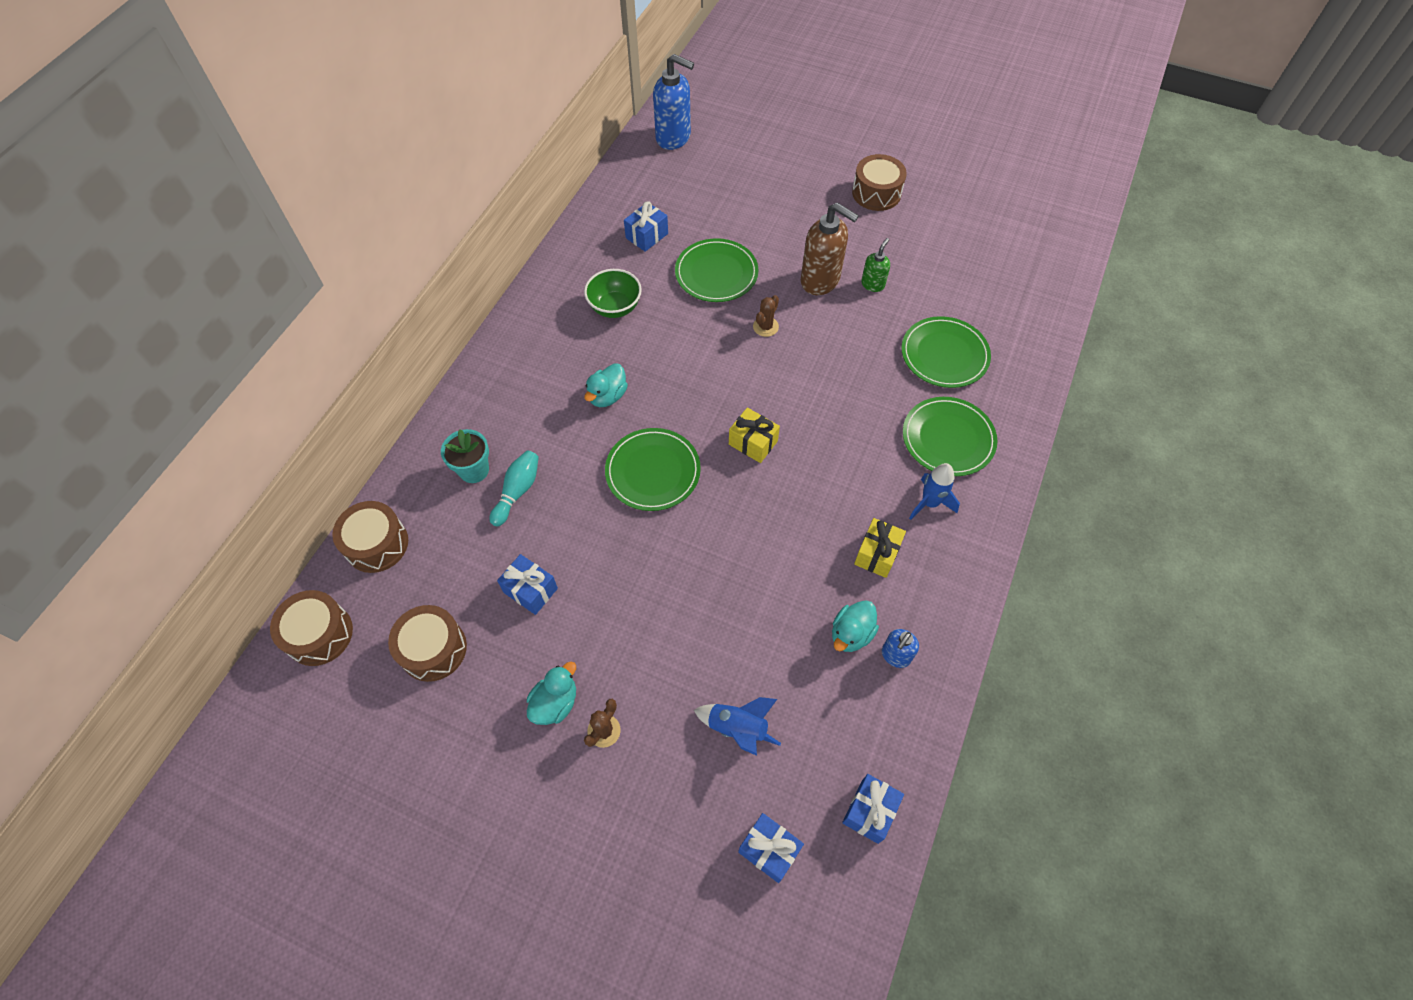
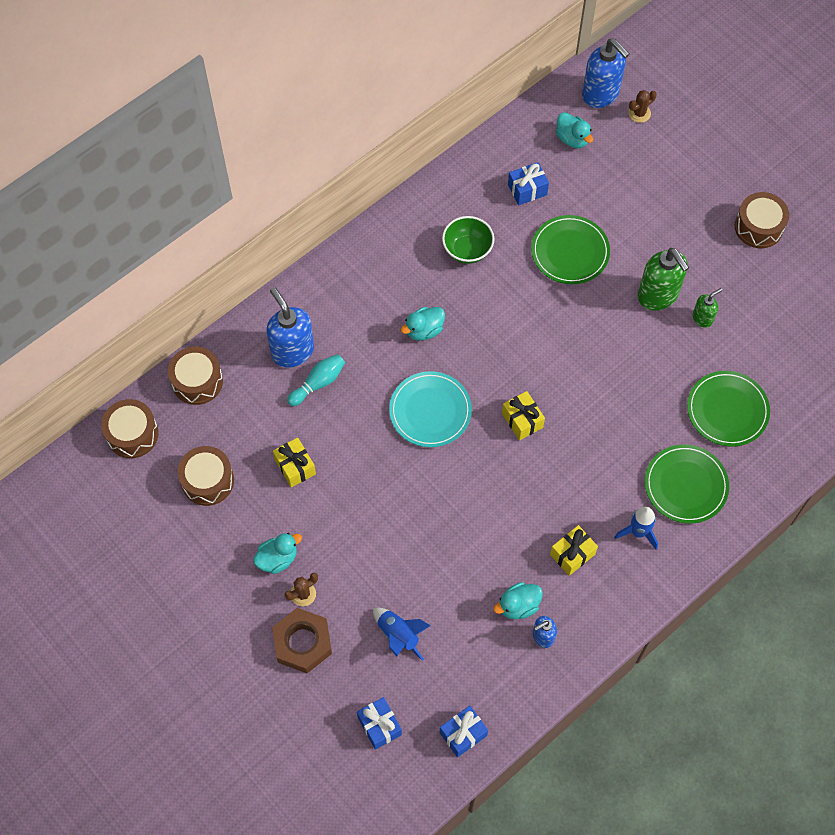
camera: 25 degrees right, 5 degrees up
turquoise flower pot [441,429,489,483] -> blue soap dispenser [266,287,314,368]
blue gift [497,554,558,615] -> yellow gift [273,438,316,487]
green plate [605,428,701,511] -> turquoise plate [389,371,472,447]
brown cactus [753,295,779,337] -> brown cactus moved to [628,90,657,123]
brown soap dispenser [801,203,859,295] -> green soap dispenser [638,248,689,311]
none -> brown nut [272,608,332,673]
none -> turquoise duck [556,112,593,148]

